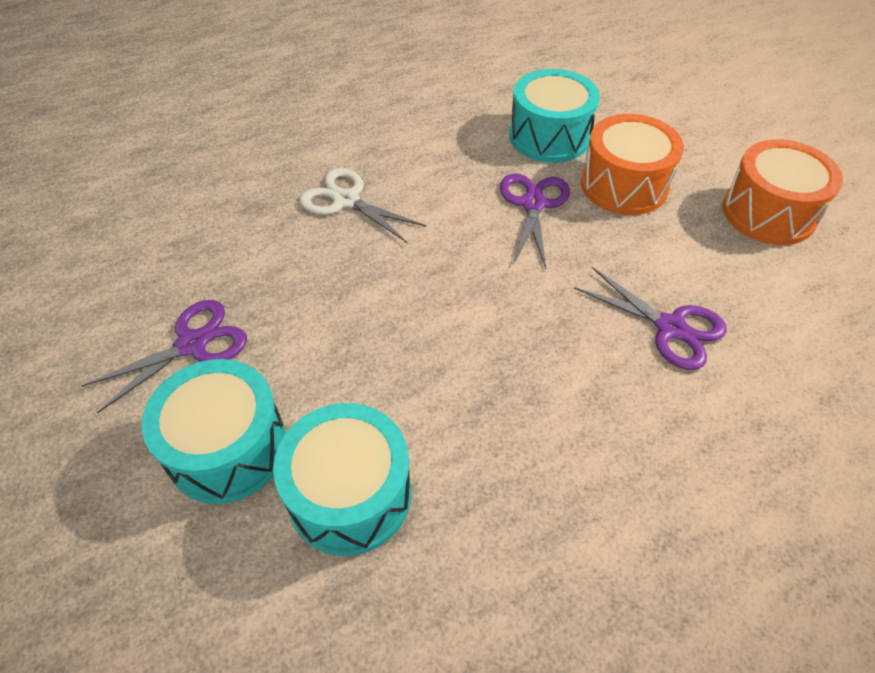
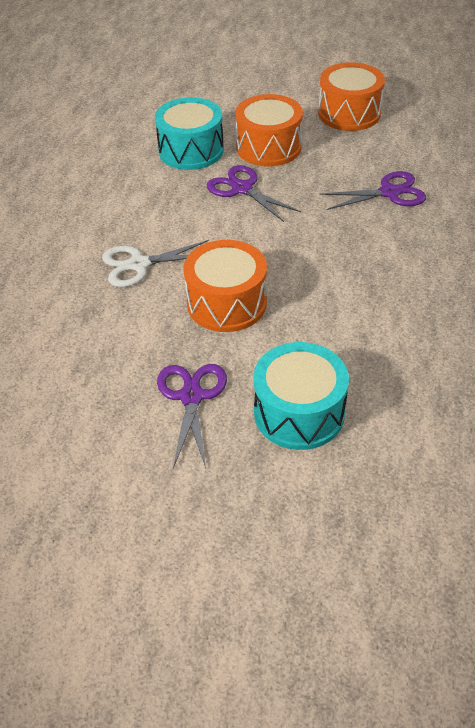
camera: 50 degrees left, 5 degrees down
turquoise drum [273,403,411,556] -> none
none -> orange drum [183,240,267,332]

